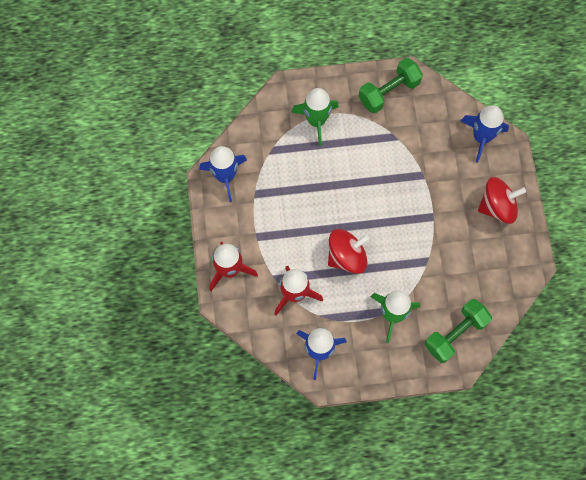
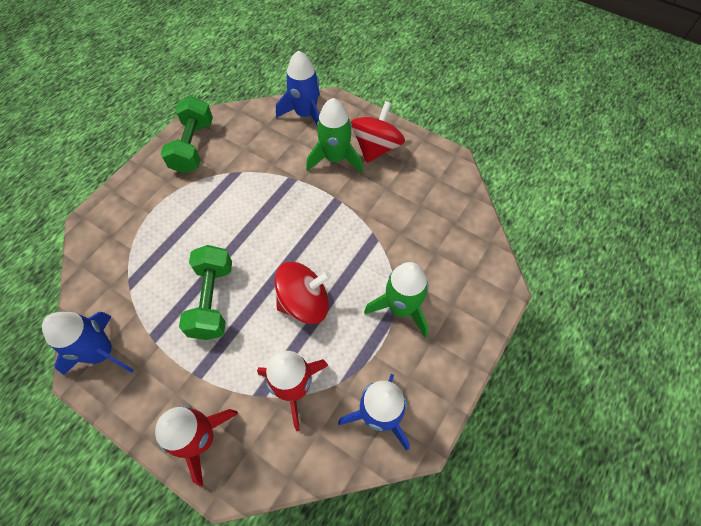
camera: 50 degrees left, 10 degrees down
green rocket [291,88,339,146] -> green rocket moved to [306,98,363,173]
red spinning top [328,229,369,274] -> red spinning top turned 60 degrees clockwise [275,262,331,324]
green dumbbell [425,299,492,363] -> green dumbbell moved to [179,245,232,340]

